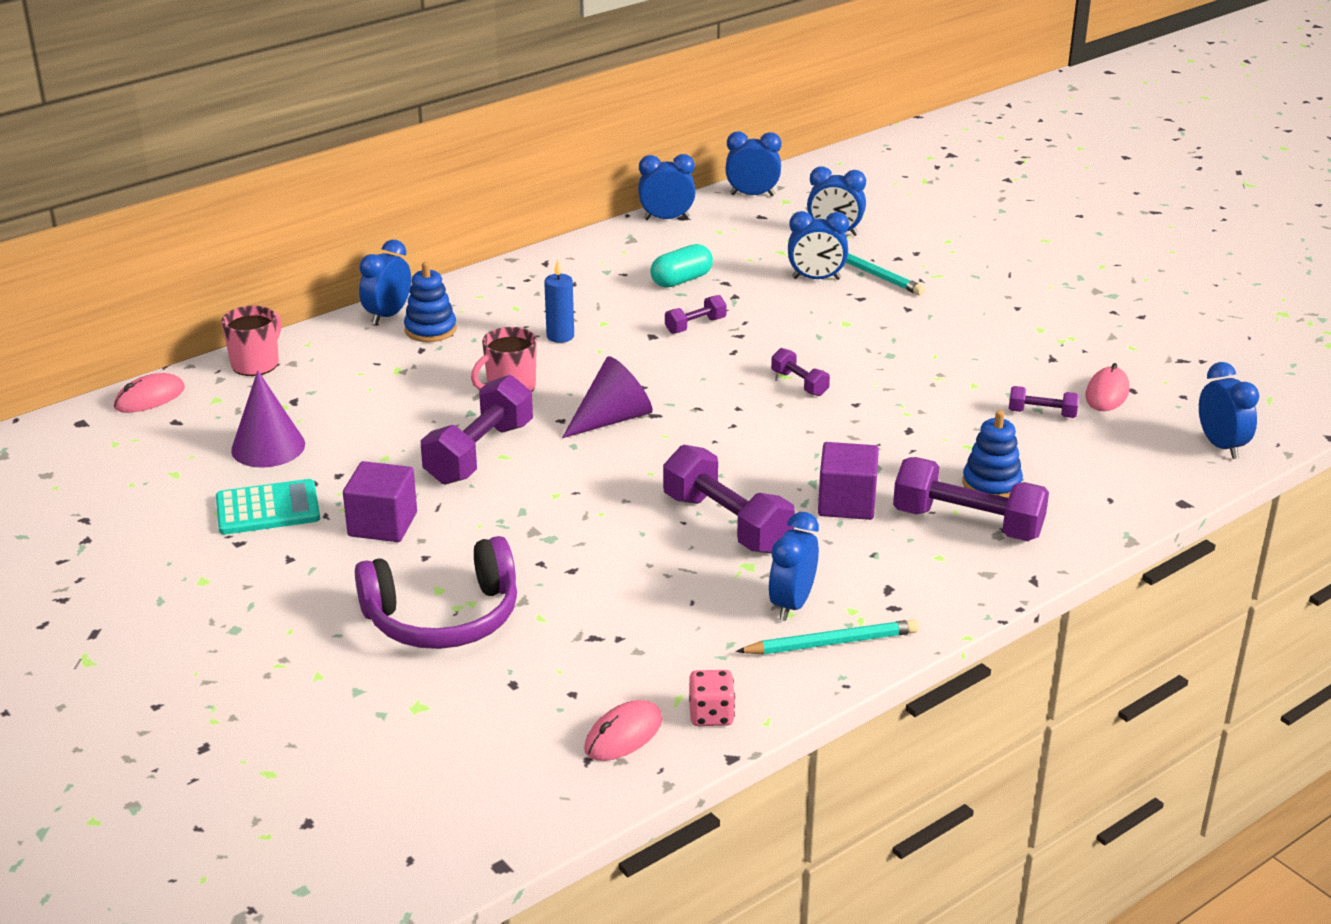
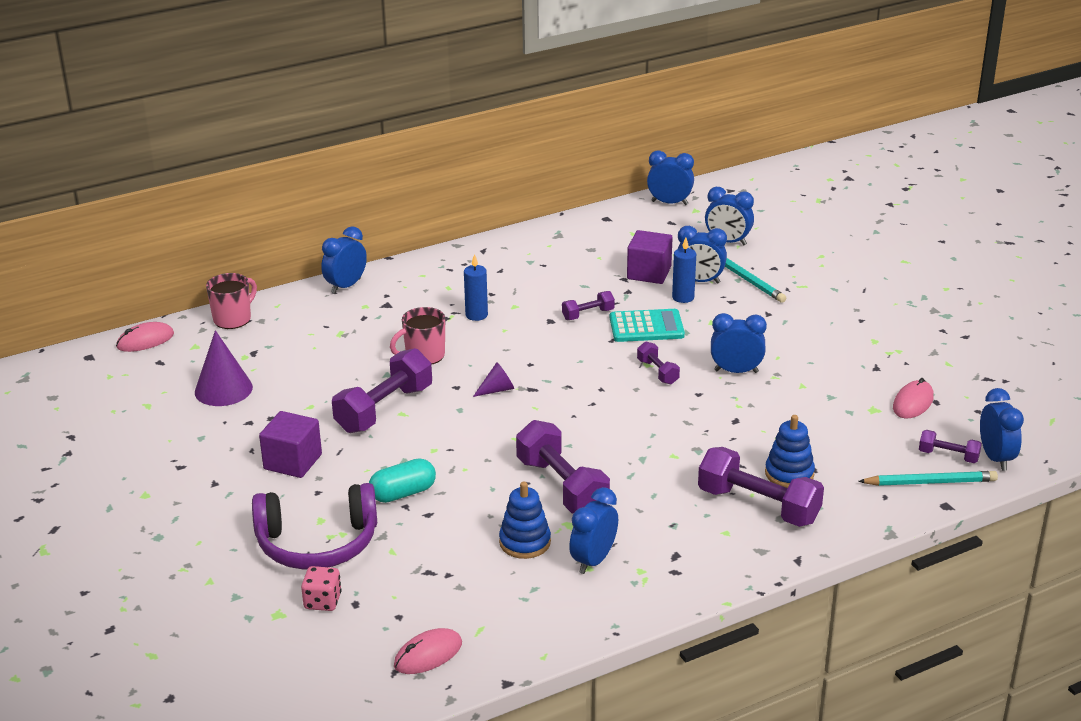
camera: 10 degrees right, 0 degrees up
turquoise calculator [216,479,320,535] -> turquoise calculator moved to [610,309,685,342]
blue stacking toy [404,262,457,342] -> blue stacking toy moved to [499,482,551,559]
purple cone [562,356,653,438] -> purple cone [473,362,514,397], size x0.55
blue clock [638,154,696,220] -> blue clock moved to [711,313,767,373]
turquoise capsule [650,244,713,288] -> turquoise capsule moved to [369,458,436,503]
pink dice [689,670,735,726] -> pink dice moved to [301,566,341,611]
turquoise pencil [736,619,919,654] -> turquoise pencil moved to [858,471,998,486]
purple cube [818,442,879,520] -> purple cube moved to [627,230,673,284]
purple dumbbell [1009,386,1079,418] -> purple dumbbell moved to [919,430,982,463]
none -> blue candle [672,238,696,303]

